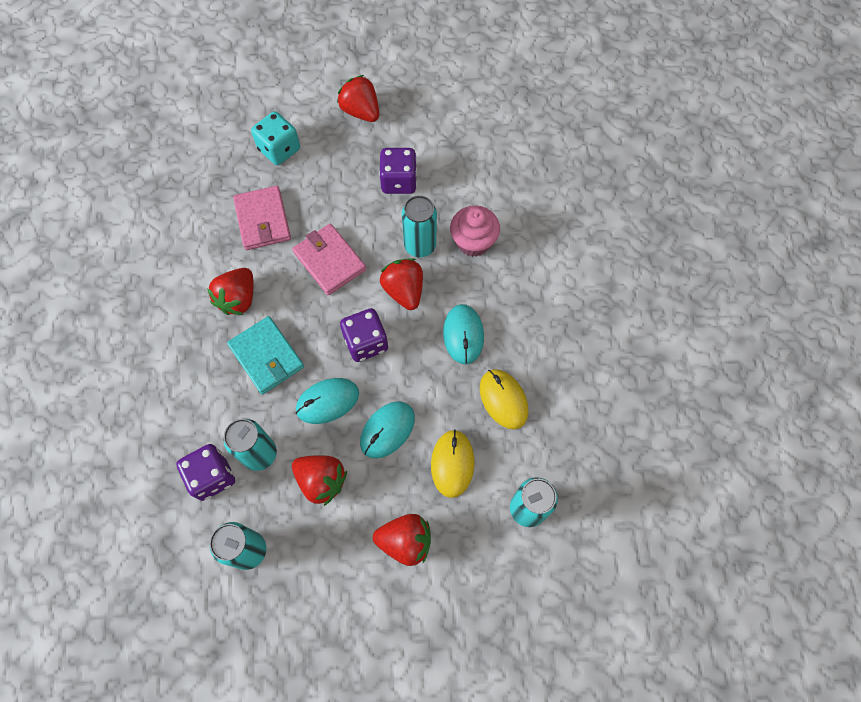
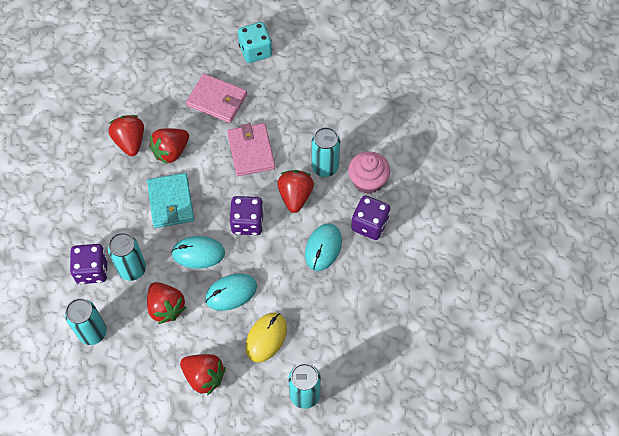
camera: 25 degrees right, 5 degrees down
pink wallet [233,186,291,250] -> pink wallet turned 75 degrees counterclockwise [186,74,247,123]
red strawberry [337,75,379,122] -> red strawberry moved to [109,115,144,156]
purple dice [379,148,417,194] -> purple dice moved to [351,195,390,240]
yellow mouse [480,369,528,429] -> none

